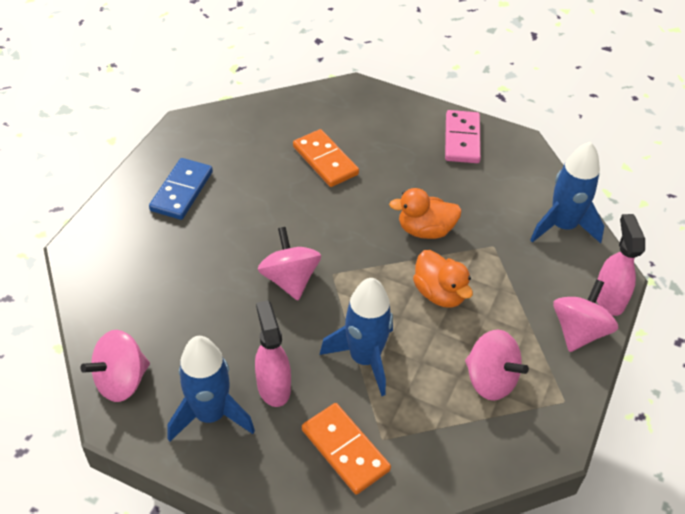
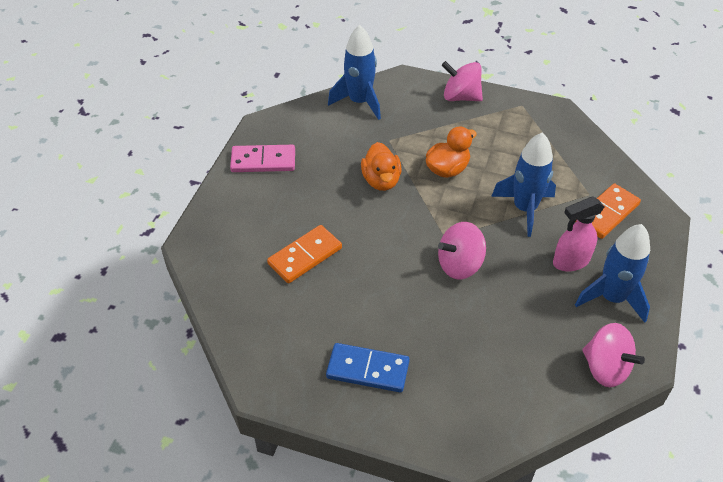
camera: 95 degrees left, 0 degrees up
pink spinning top [465,330,529,401] -> none
pink spray bottle [596,214,645,316] -> none

